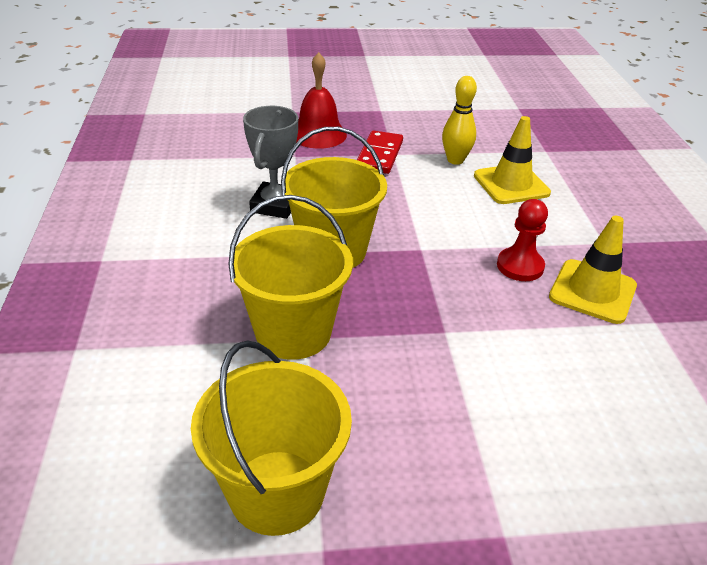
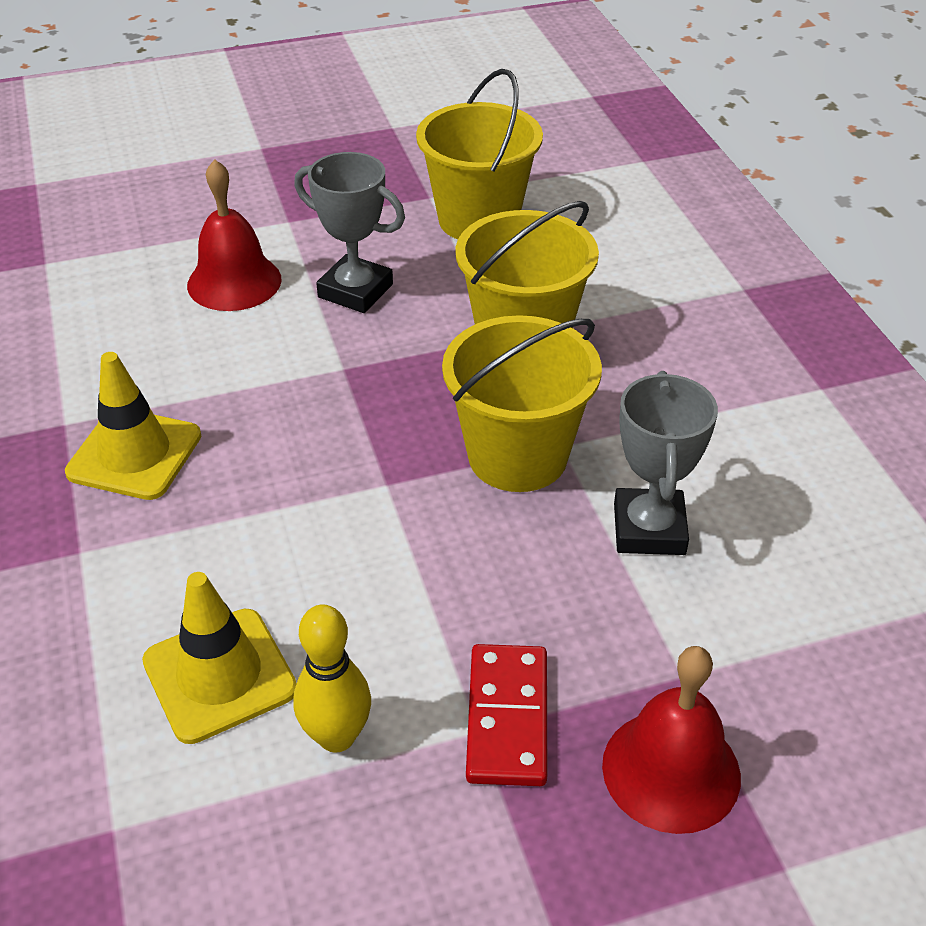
camera: 170 degrees right, 5 degrees up
red pawn [497,199,548,281] -> none
none -> red bell [187,159,282,311]
none -> grey trophy [294,152,405,313]

